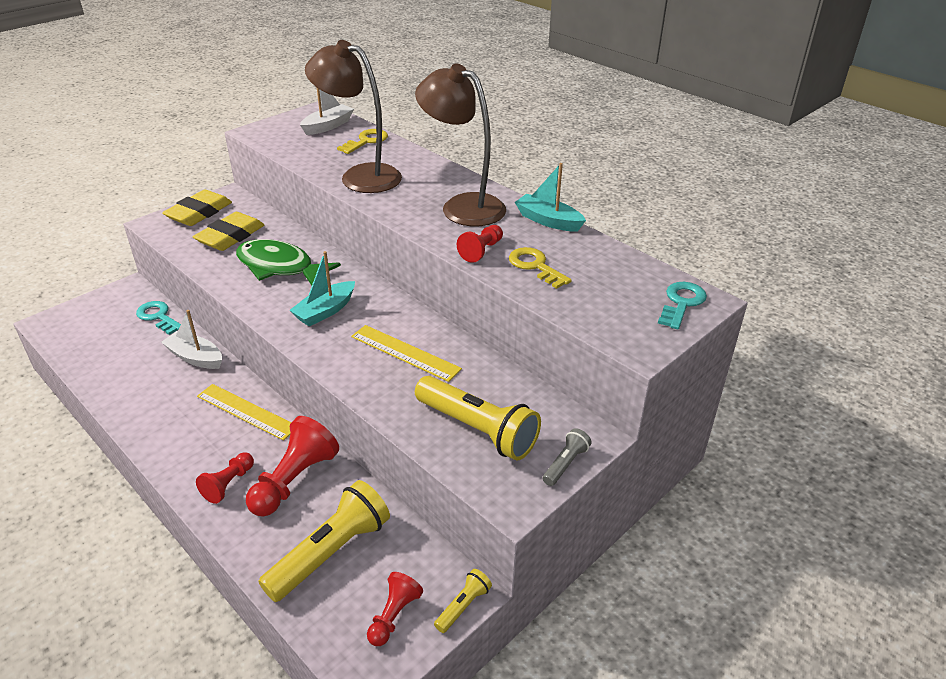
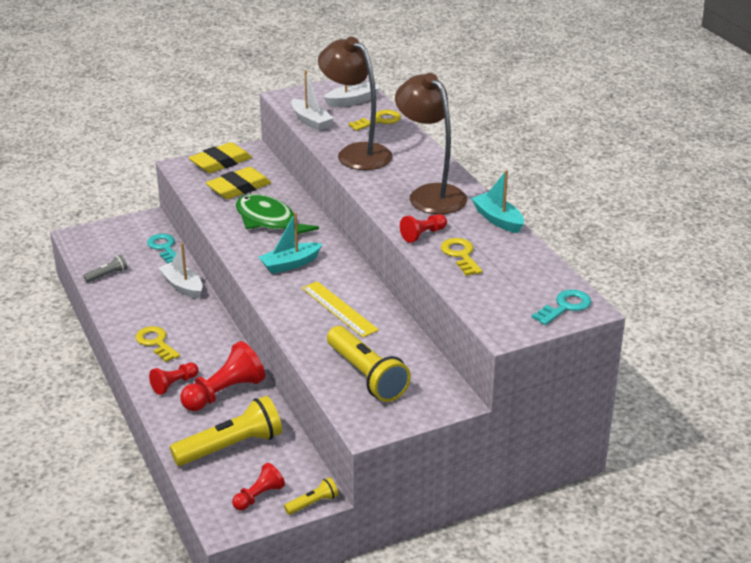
camera: 20 degrees right, 5 degrees down
yellow ruler [197,384,291,440] -> none
grey flashlight [543,428,591,486] -> grey flashlight moved to [83,254,127,282]
none -> yellow key [135,326,180,362]
none -> white boat [291,70,334,131]

